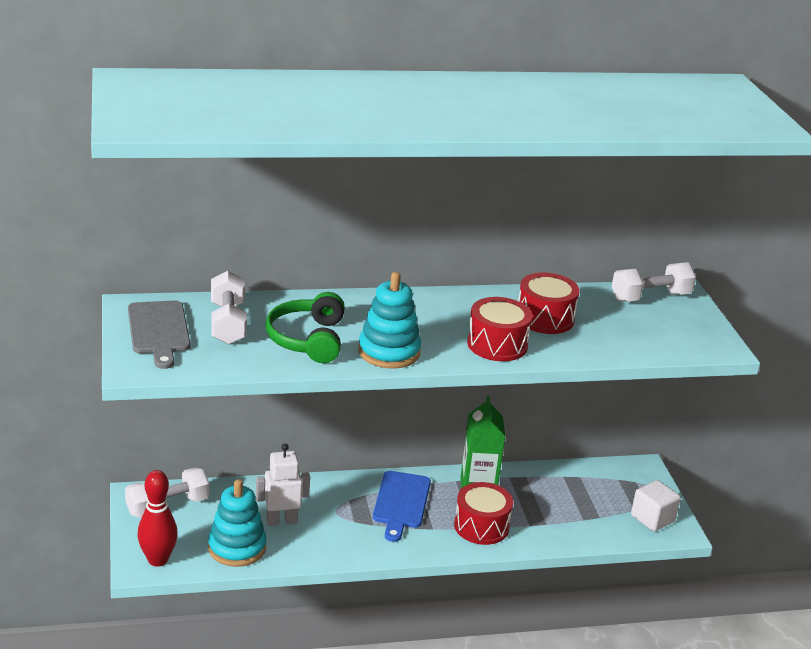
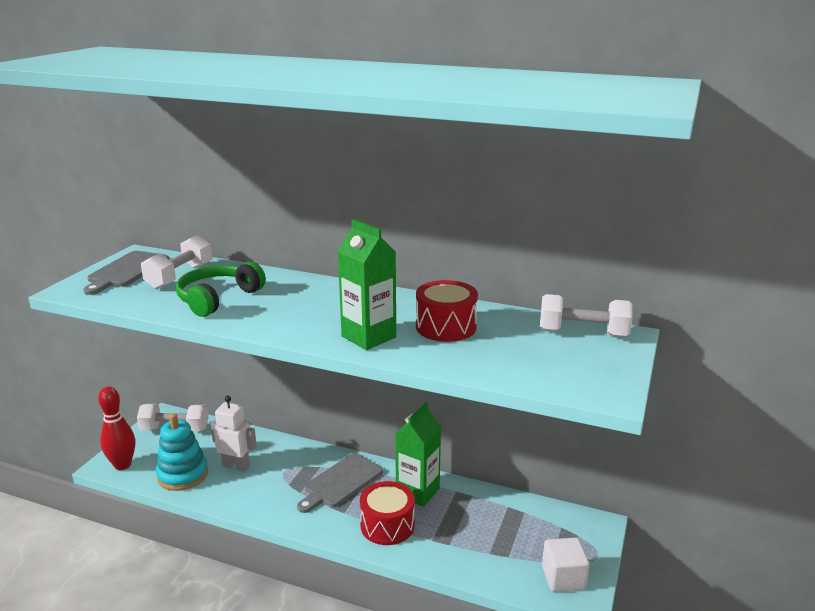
camera: 35 degrees right, 5 degrees down
turquoise stacking toy [358,272,421,369] -> none
blue cutting board [373,471,431,542] -> grey cutting board [297,453,383,513]
red drum [467,297,533,361] -> green carton [337,219,396,350]

